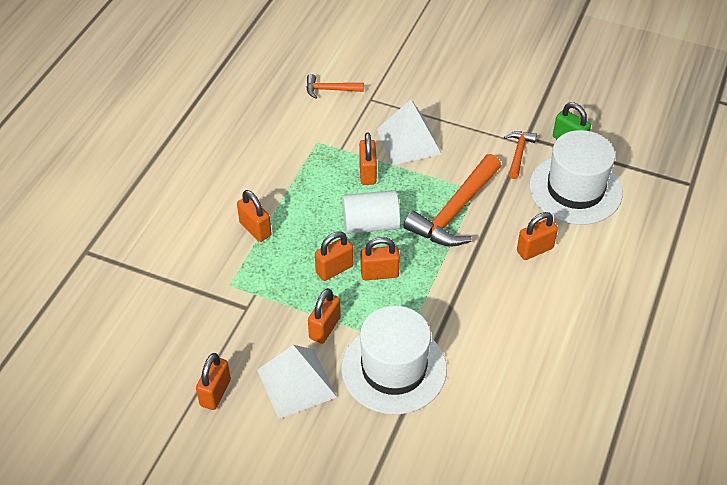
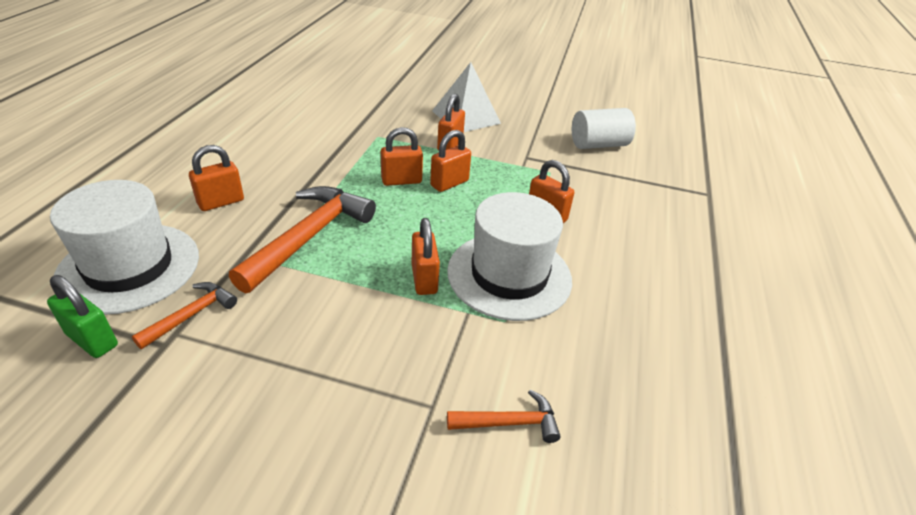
camera: 170 degrees right, 10 degrees down
orange padlock [196,353,231,410] -> none
white hat [341,306,447,415] -> white hat moved to [447,192,572,321]
white cylinder [342,190,400,234] -> white cylinder moved to [572,108,636,149]
white pyramid [377,99,442,165] -> none
orange hammer [504,131,537,179] -> orange hammer turned 150 degrees counterclockwise [132,282,237,349]

